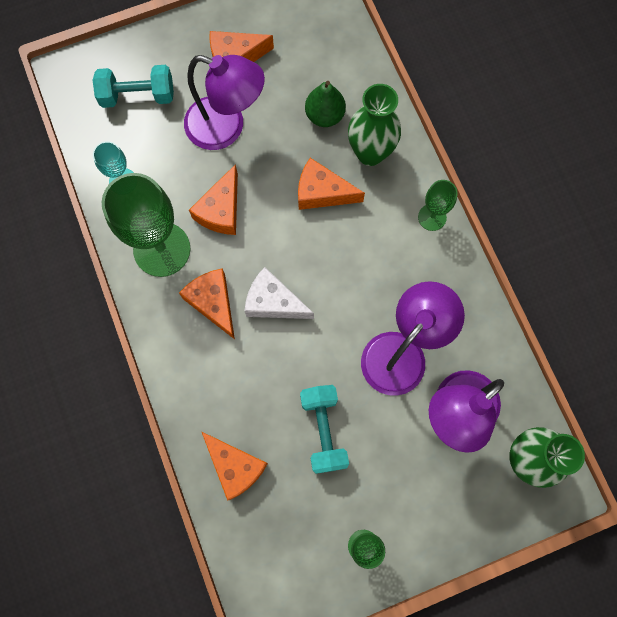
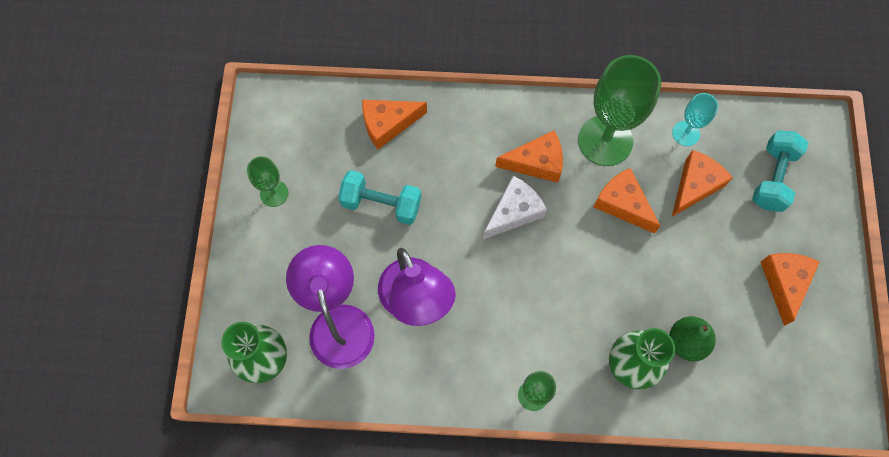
camera: 115 degrees right, 5 degrees down
purple lamp [184,55,265,150] -> none
orange cheese [298,158,365,210] -> orange cheese moved to [672,150,733,217]

